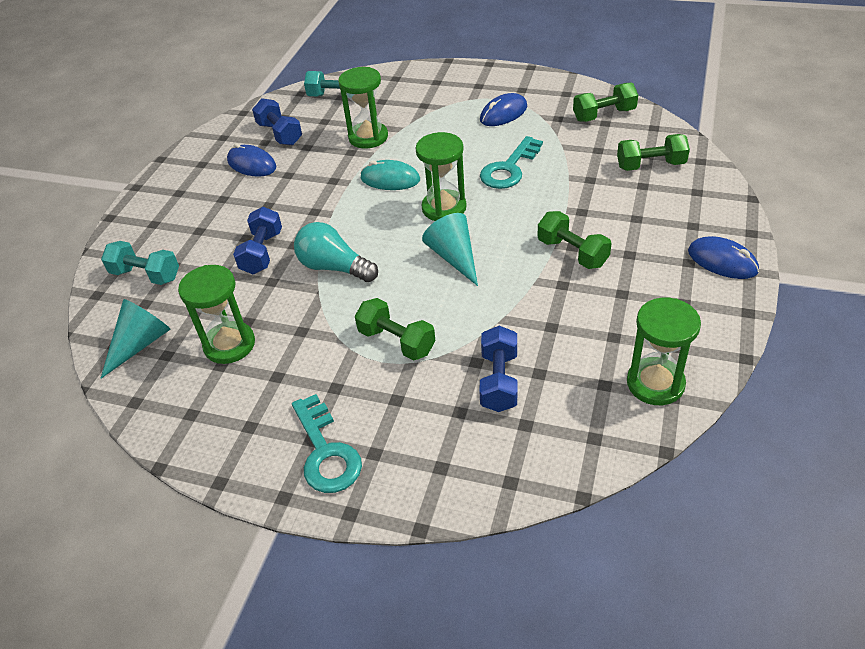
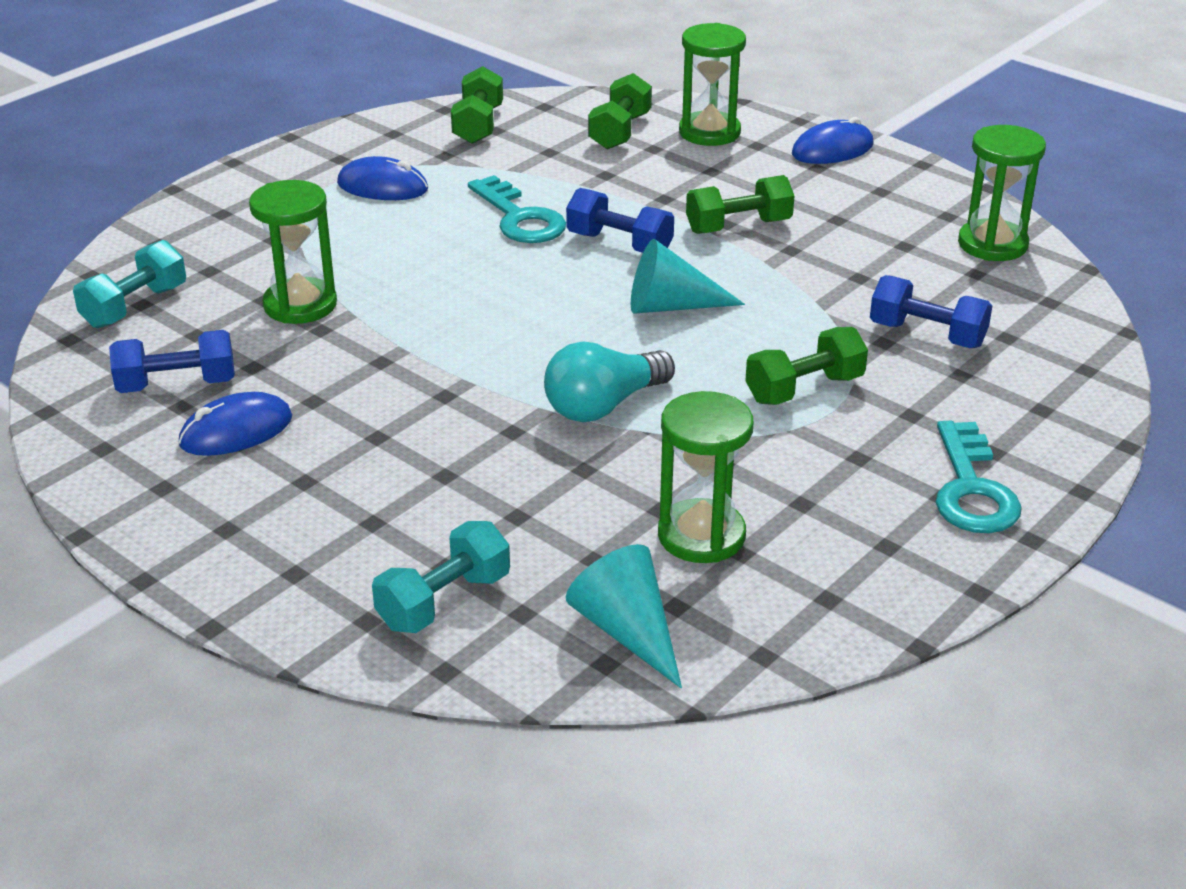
camera: 70 degrees left, 10 degrees down
blue dumbbell [233,207,282,274] -> blue dumbbell moved to [566,188,674,253]
turquoise key [292,394,362,493] -> turquoise key turned 90 degrees clockwise [936,421,1022,533]
turquoise mouse [360,160,420,190] -> none
green hourglass [416,132,467,221] -> green hourglass moved to [679,23,746,146]
blue mouse [480,93,527,126] -> blue mouse turned 60 degrees counterclockwise [337,156,428,200]

